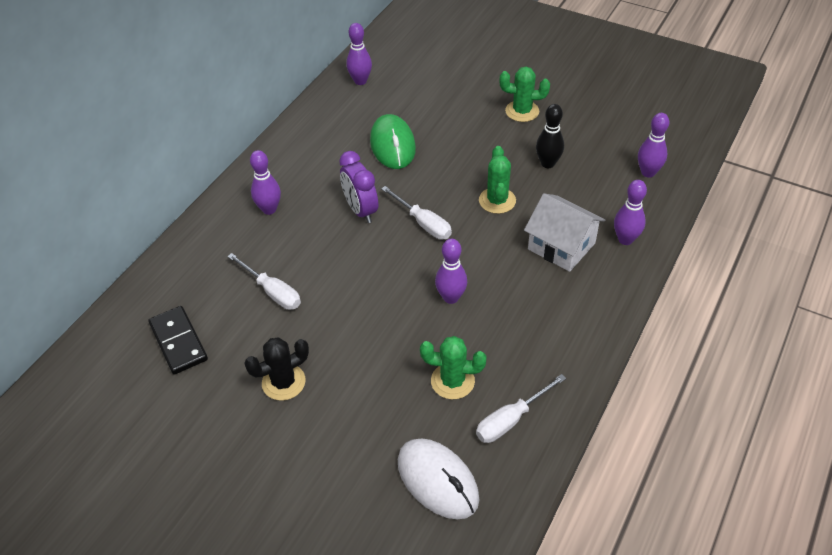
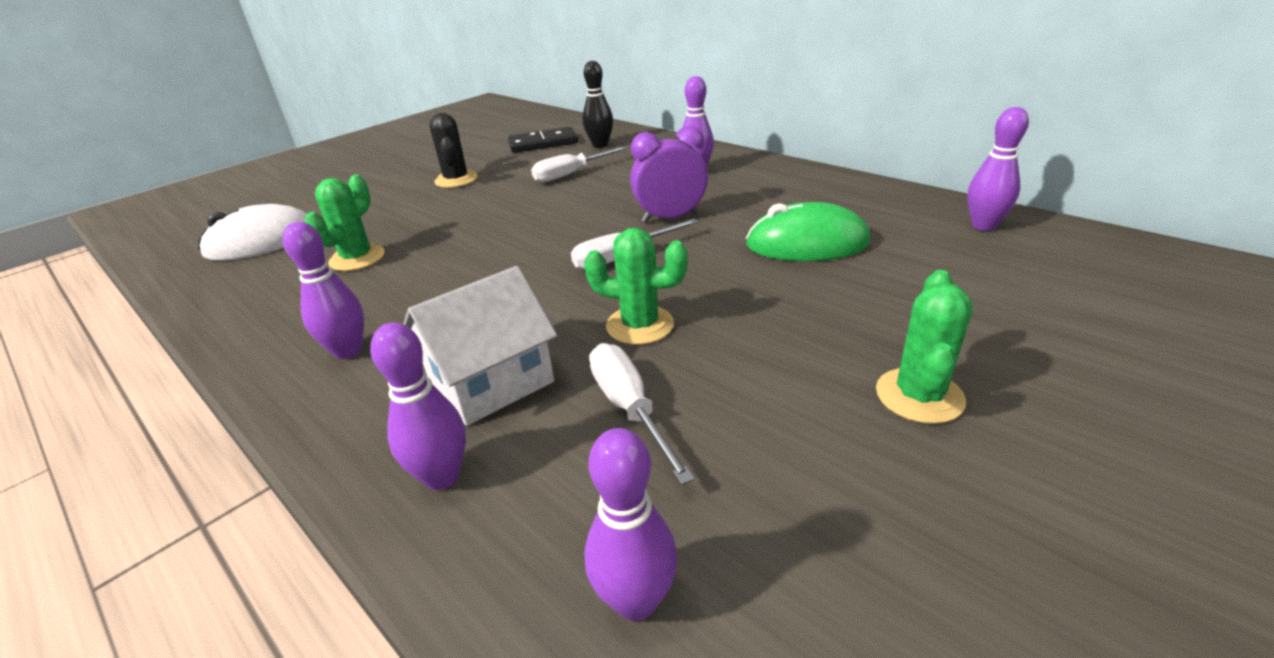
camera: 105 degrees right, 15 degrees down
purple bowling pin [435,239,467,304] -> purple bowling pin moved to [282,222,364,359]
white screwdriver [476,374,566,443] -> white screwdriver moved to [589,343,695,485]
black bowling pin [536,104,564,168] -> black bowling pin moved to [582,61,613,148]

